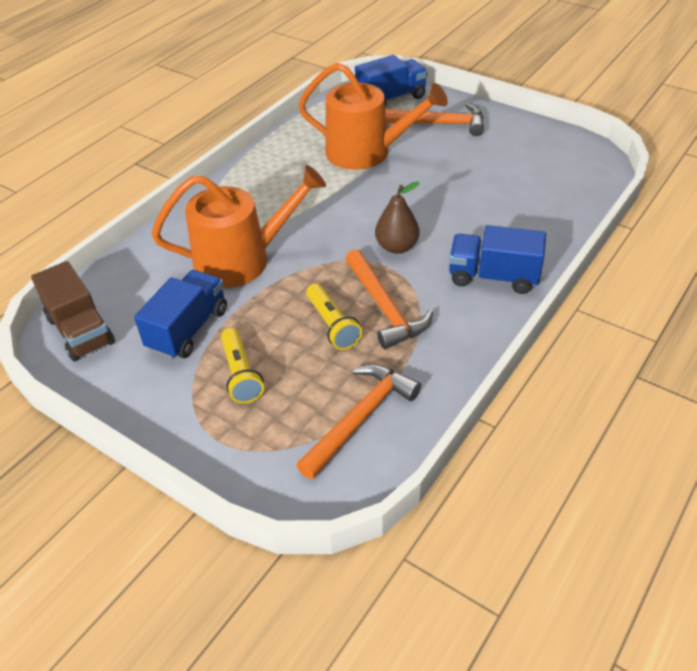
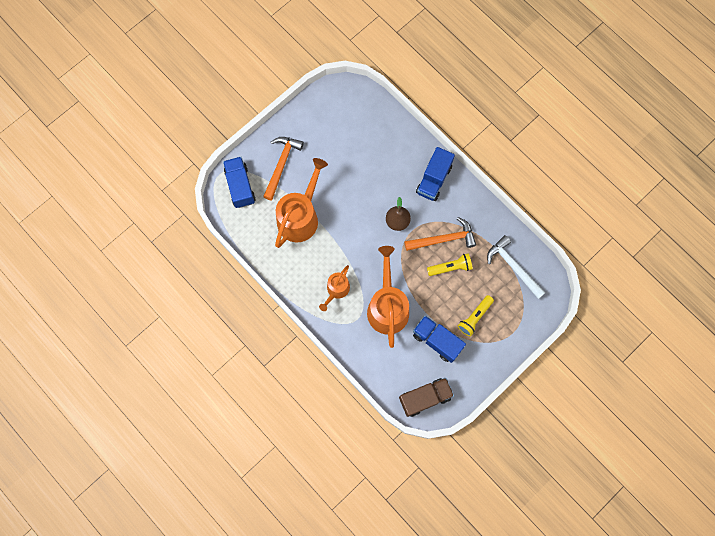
camera: 80 degrees left, 30 degrees up
yellow flashlight [221,328,264,404] -> yellow flashlight turned 135 degrees clockwise [458,295,494,336]
orange hammer [296,364,421,479] -> white hammer [487,235,546,299]
none -> orange watering can [319,265,350,311]

